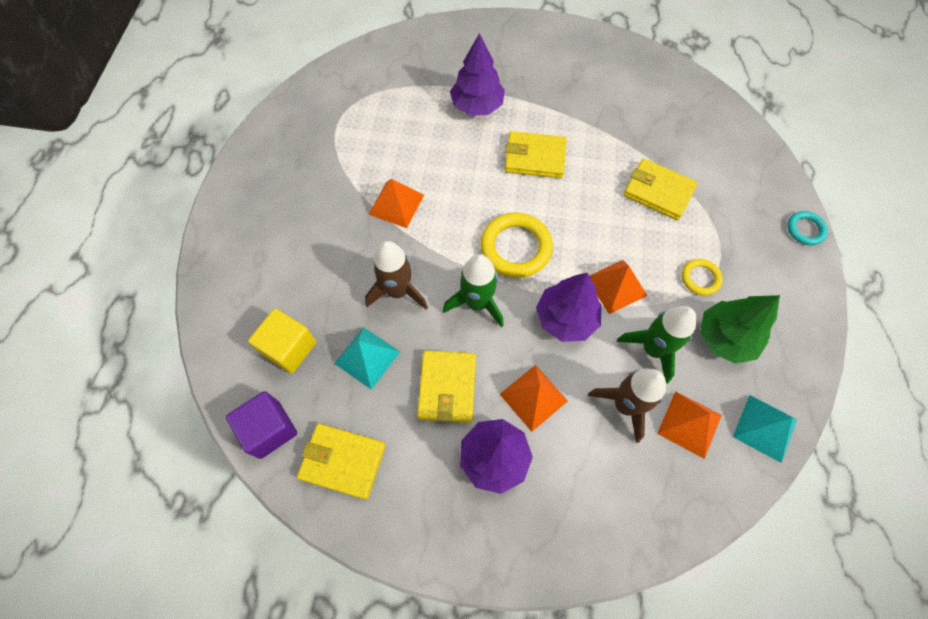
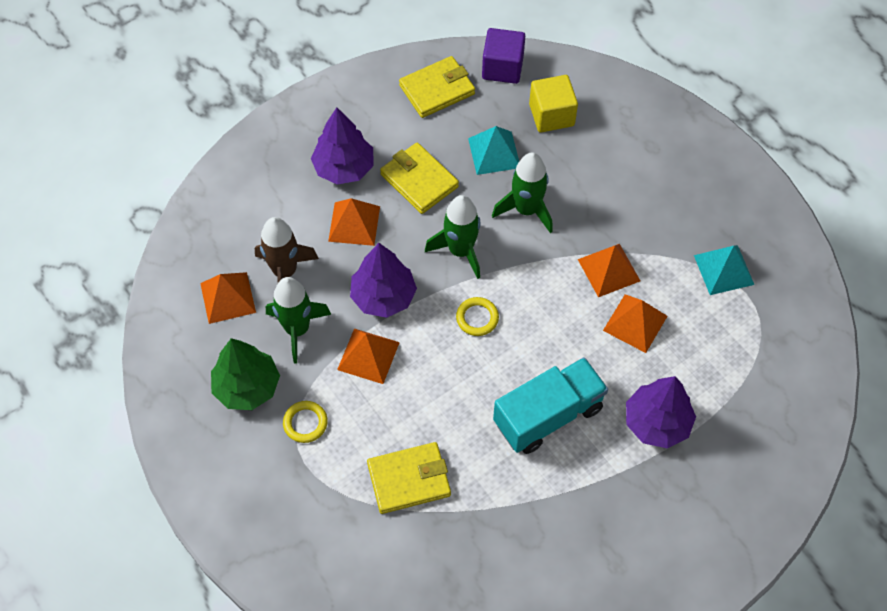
camera: 135 degrees right, 5 degrees down
brown rocket [365,241,428,309] -> green rocket [492,152,553,233]
yellow ring [481,213,553,278] -> yellow ring [456,297,499,336], size x0.54
yellow wallet [505,131,567,178] -> turquoise truck [493,357,608,454]
turquoise pyramid [733,395,797,463] -> turquoise pyramid moved to [694,245,754,295]
turquoise ring [787,211,828,245] -> none
none -> orange pyramid [603,294,667,353]

